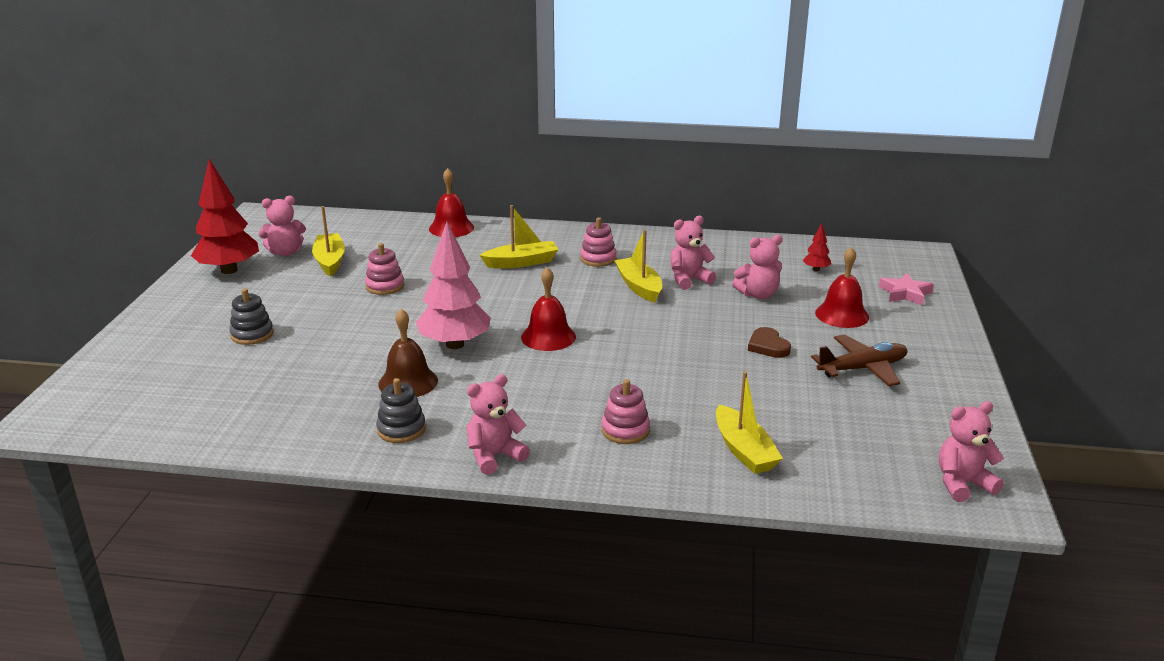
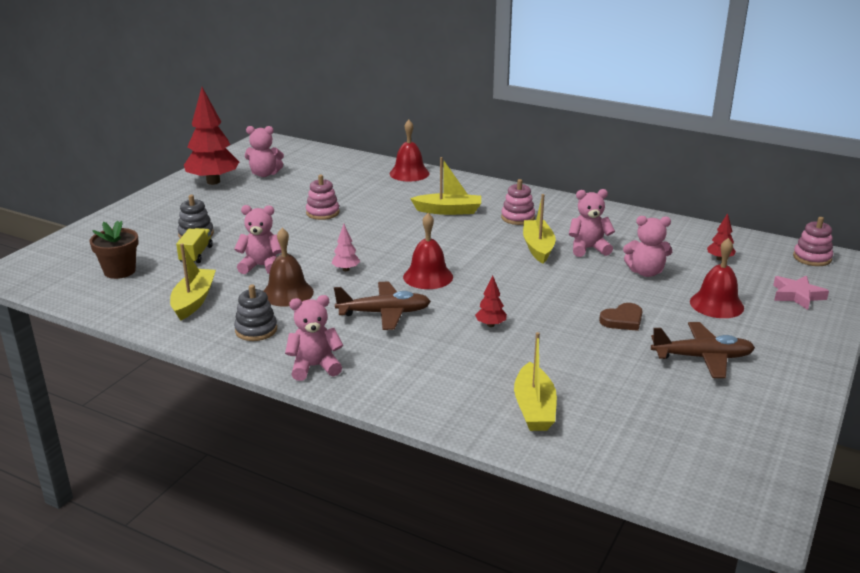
camera: 20 degrees right, 0 degrees up
yellow boat [312,206,345,276] -> yellow boat moved to [170,243,216,321]
pink tree [416,222,491,349] -> pink tree [331,224,360,271], size x0.43
pink stacking toy [602,379,650,444] -> pink stacking toy moved to [793,217,833,266]
brown heart [748,327,791,358] -> brown heart turned 120 degrees counterclockwise [599,303,642,331]
pink teddy bear [939,401,1004,502] -> pink teddy bear moved to [234,205,282,274]
none -> brown flower pot [89,221,139,279]
none -> yellow truck [176,228,213,263]
none -> brown plane [334,281,431,330]
none -> red tree [475,275,507,327]

